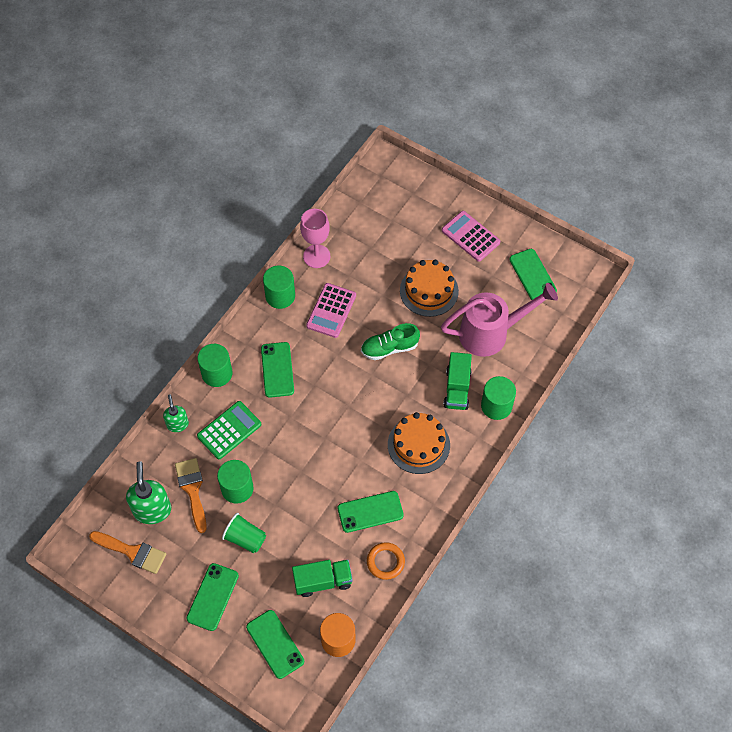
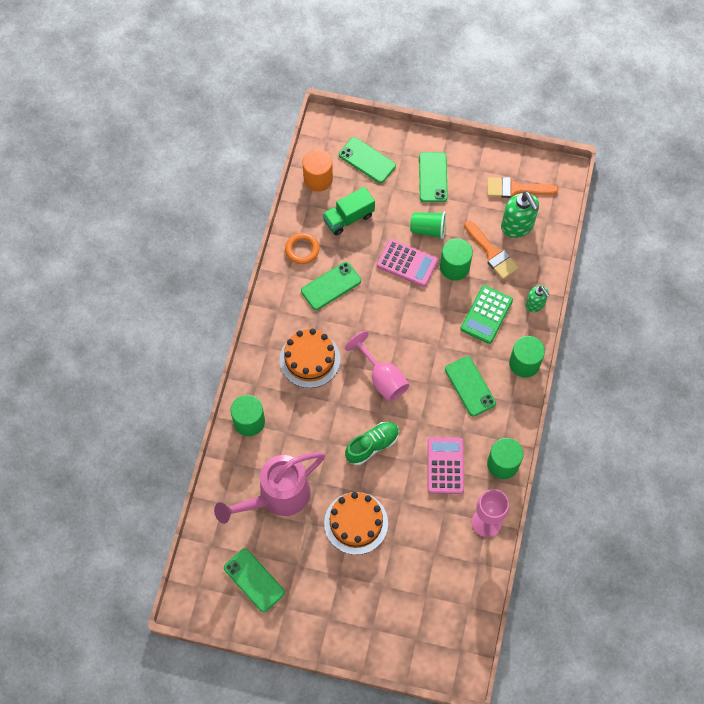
camera: 160 degrees right, 5 degrees up
pink calculator [442,211,500,262] -> pink calculator moved to [377,239,438,287]
green truck [443,352,472,410] -> none
none -> pink goblet [345,331,409,402]

